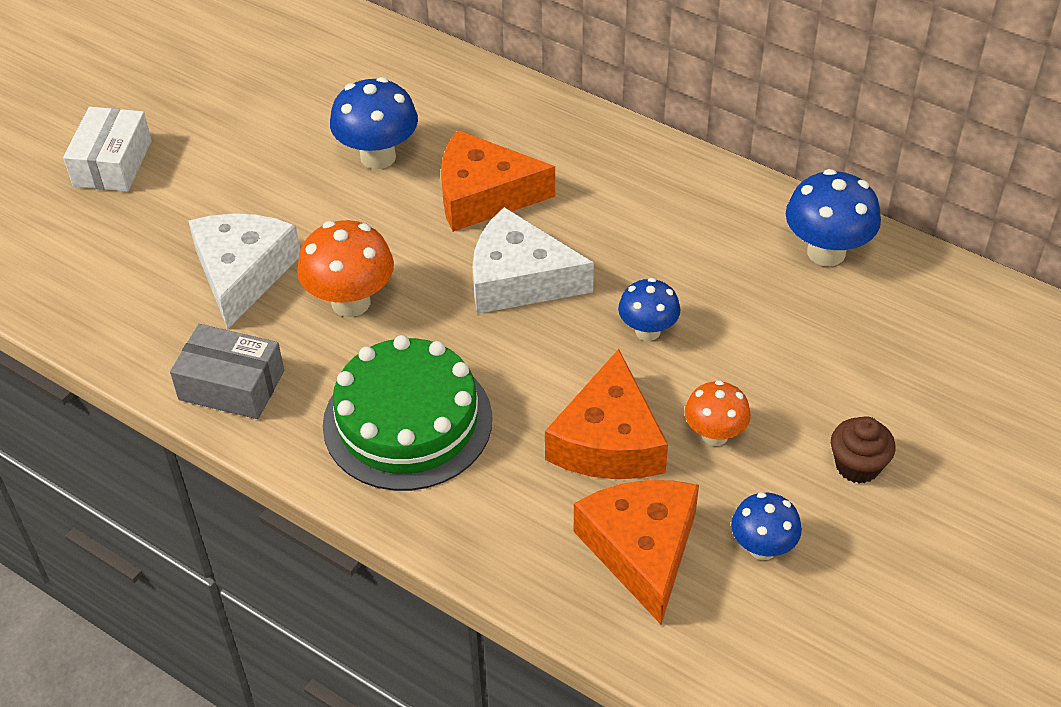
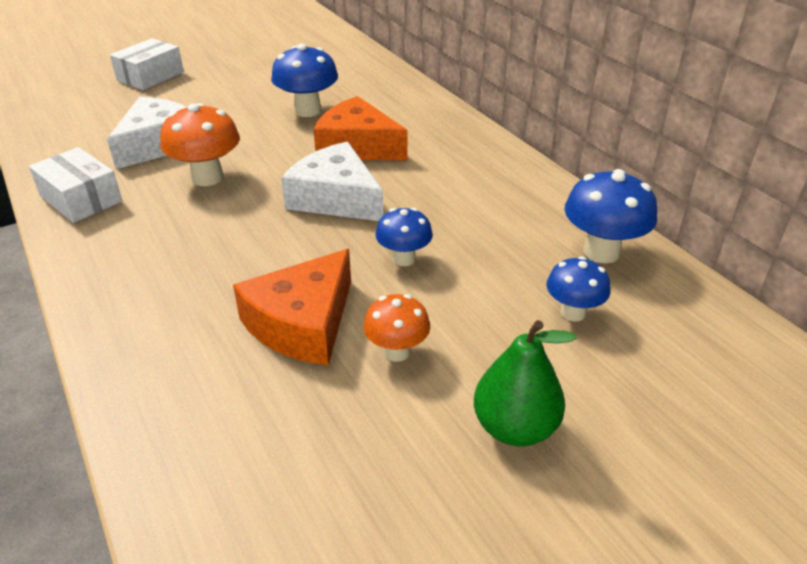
camera: 25 degrees right, 10 degrees down
grey box [170,324,284,419] -> white box [29,147,122,223]
green cake [323,335,492,491] -> none
orange cheese [574,480,699,624] -> none
blue mushroom [731,492,802,560] -> blue mushroom moved to [546,256,610,322]
brown cupcake [831,416,896,484] -> green pear [474,320,577,446]

